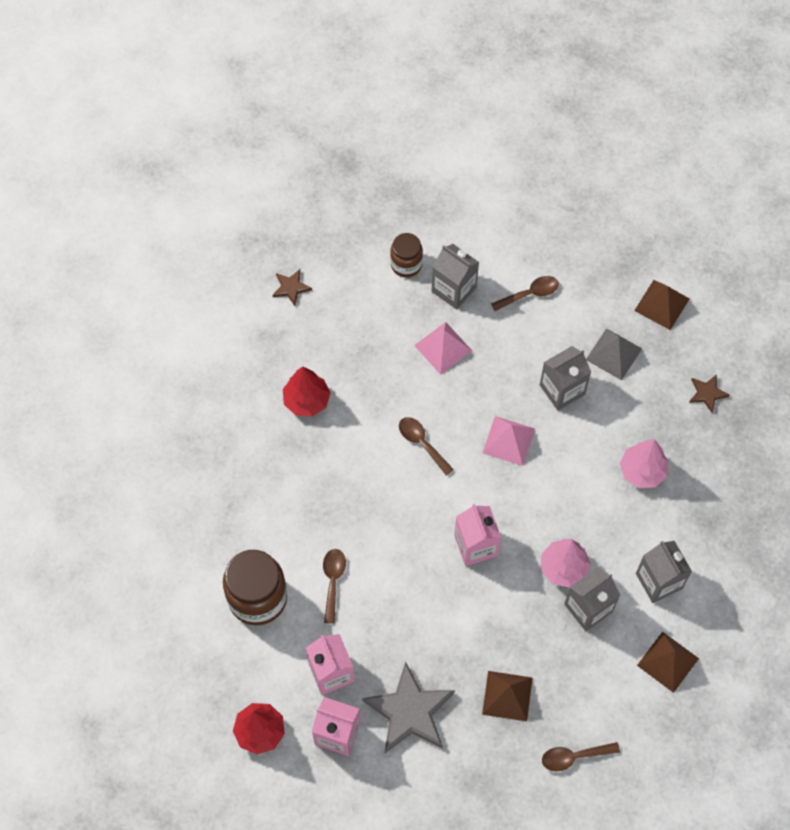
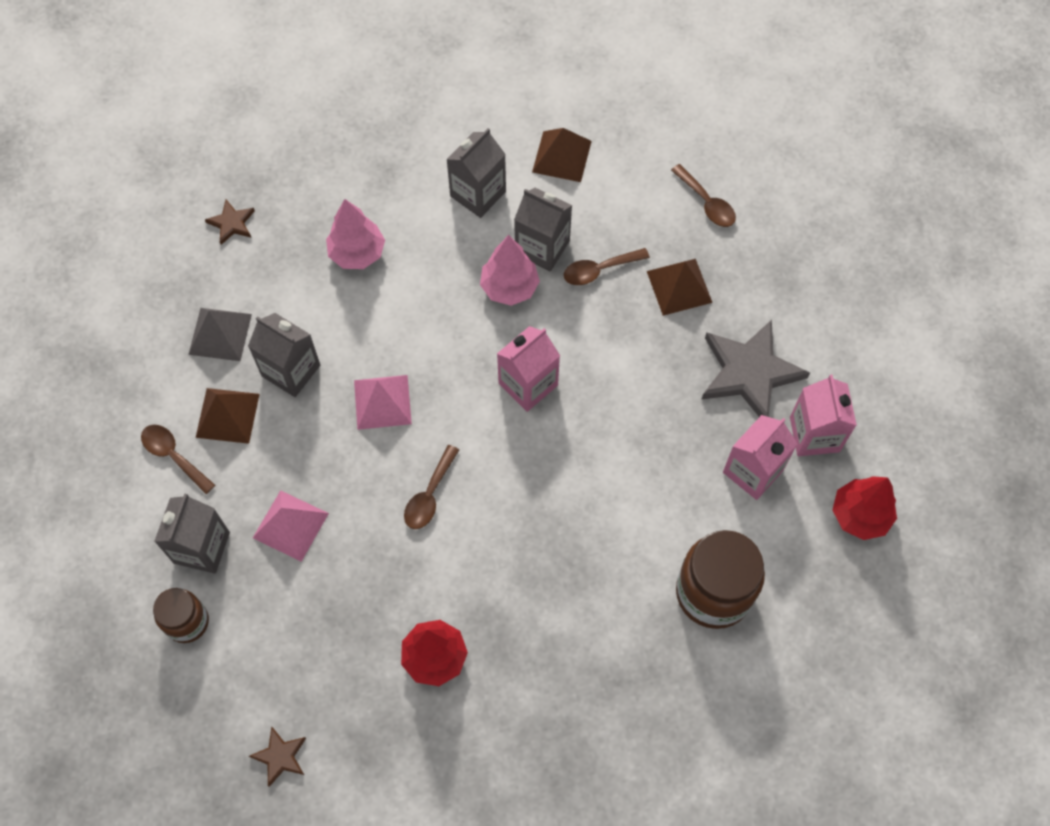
camera: 115 degrees left, 0 degrees up
brown spoon [323,549,346,624] -> brown spoon moved to [564,248,650,285]
brown pyramid [634,280,689,330] -> brown pyramid moved to [195,388,260,444]

